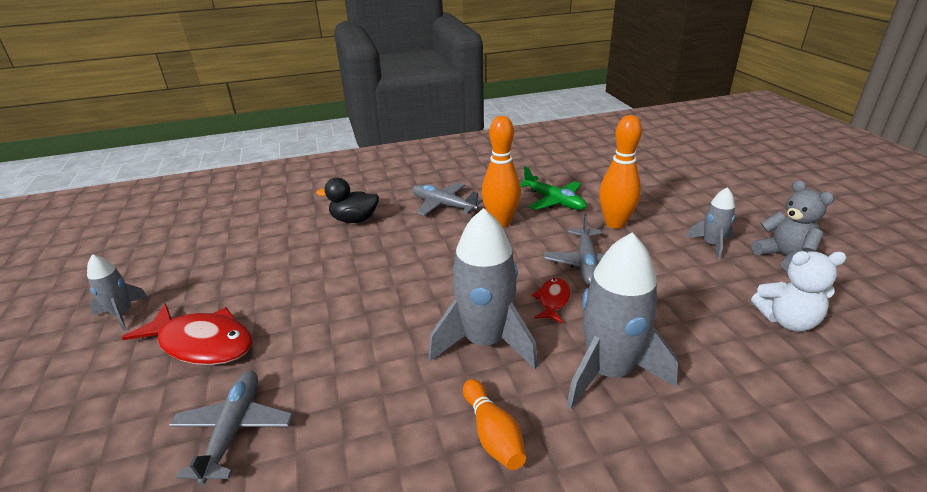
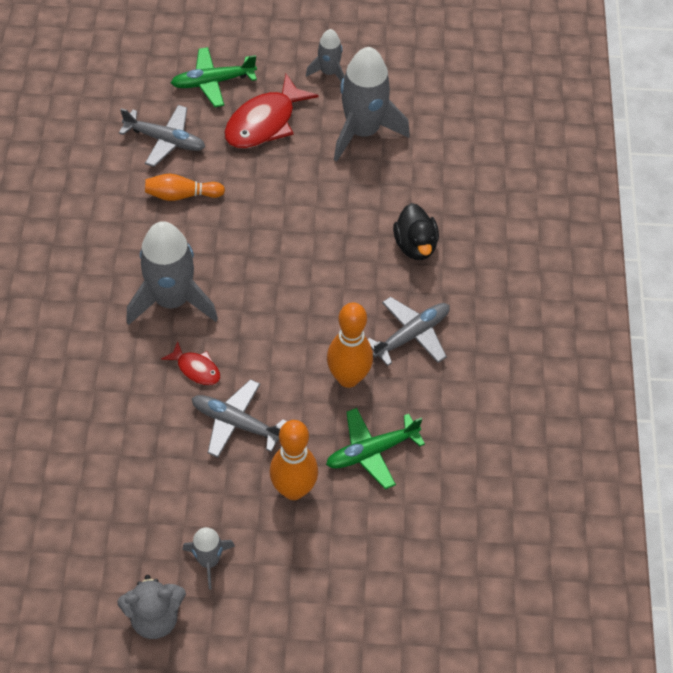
camera: 105 degrees right, 25 degrees up
black duck [316,178,379,223] -> black duck turned 150 degrees clockwise [393,203,439,260]
orange bowling pin [463,379,526,470] -> orange bowling pin moved to [145,174,225,201]
grey rocket [566,232,678,409] -> grey rocket moved to [334,47,410,162]
white teddy bear [751,251,847,332] -> none
none -> green plane [171,47,257,107]

